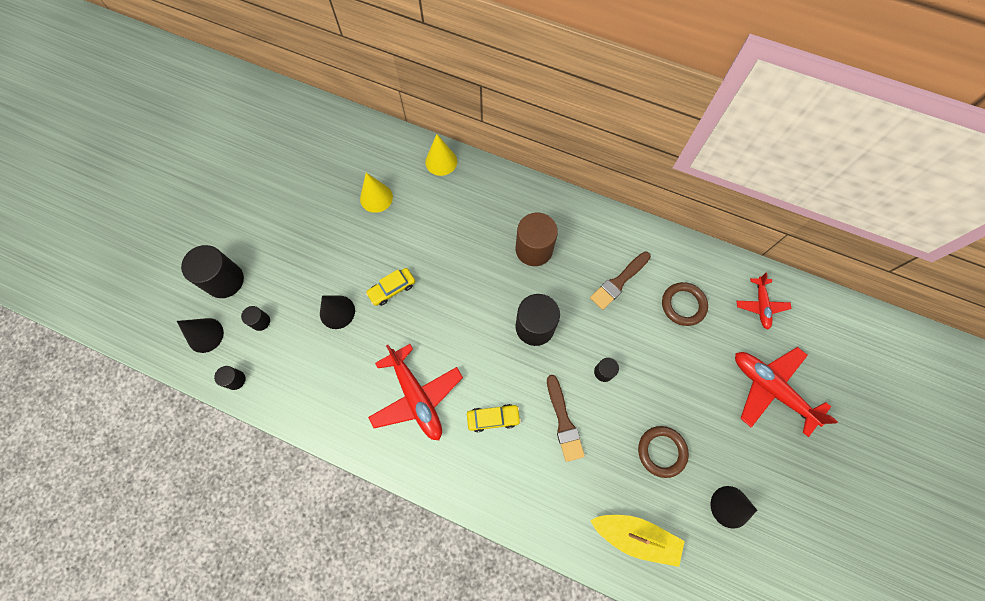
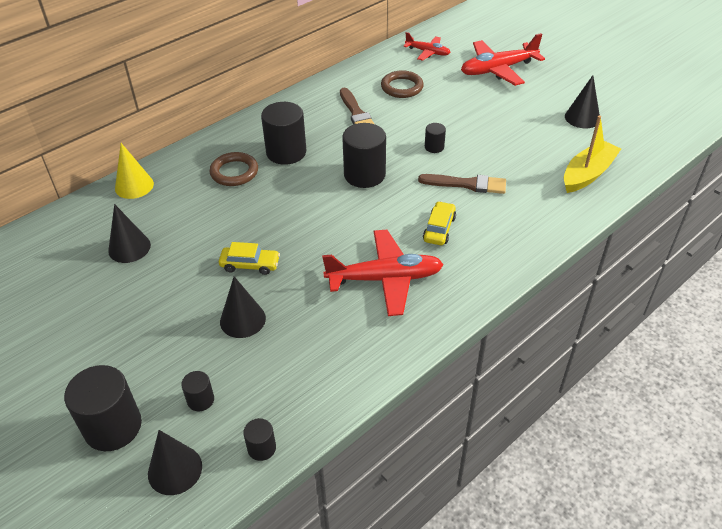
camera: 65 degrees left, 25 degrees down
yellow cone [360,173,393,213] -> black cone [108,204,151,263]
yellow car [366,268,415,306] -> yellow car turned 75 degrees counterclockwise [219,242,280,275]
brown cylinder [516,213,558,266] -> black cylinder [261,102,306,165]
brown ring [638,426,689,478] -> brown ring moved to [209,152,258,186]

